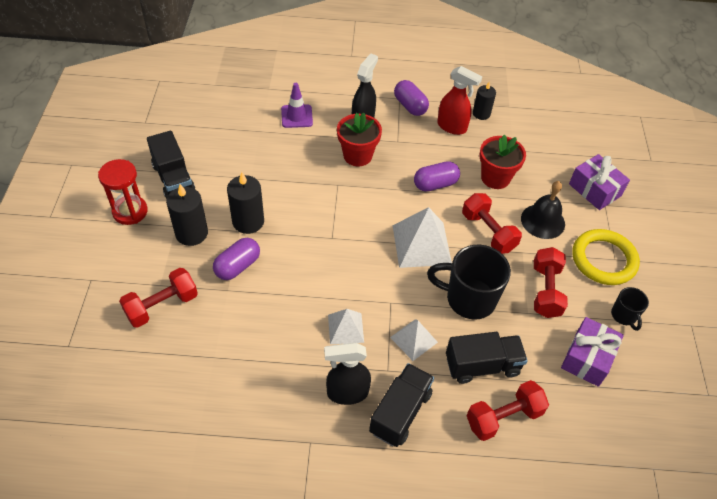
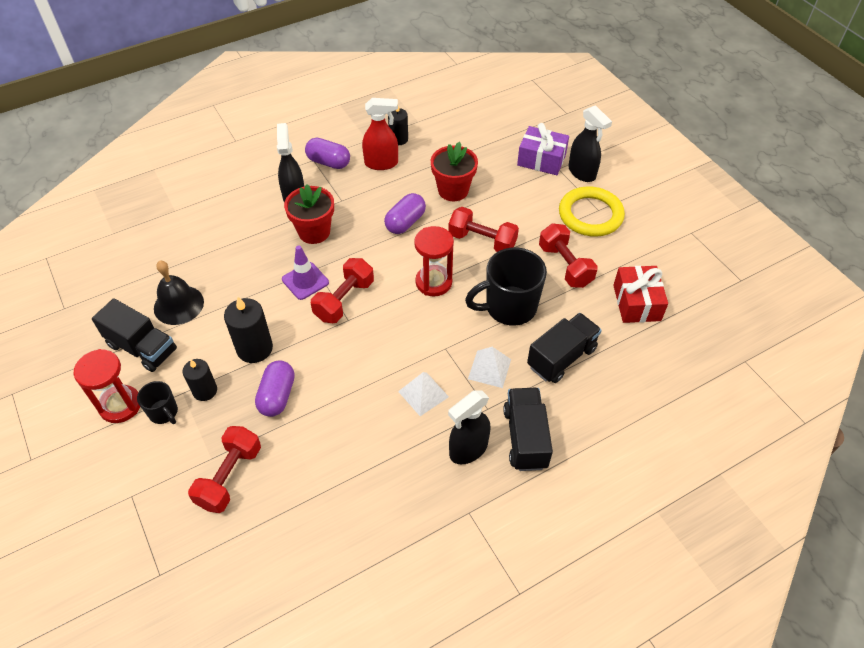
camera: 30 degrees left, 0 degrees up
black candle [166,184,208,246] -> black candle [182,359,217,401], size x0.65
purple traffic cone [281,83,313,128] -> purple traffic cone moved to [282,245,329,300]
white pyramid [393,207,452,268] -> red hourglass [414,226,454,297]
red dumbbell [467,380,549,441] -> red dumbbell moved to [311,258,374,323]
black bell [521,181,565,239] -> black bell moved to [154,261,204,325]
purple gift [561,317,624,387] -> red gift [613,266,668,323]
black mug [611,287,649,331] -> black mug moved to [137,381,178,424]
none -> black spray bottle [568,105,612,182]

